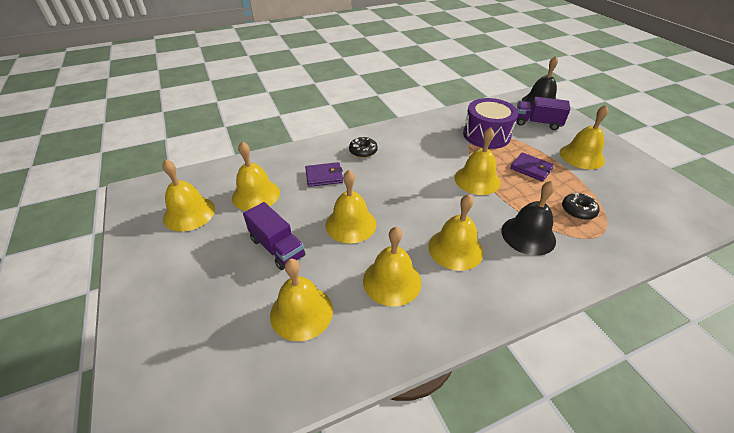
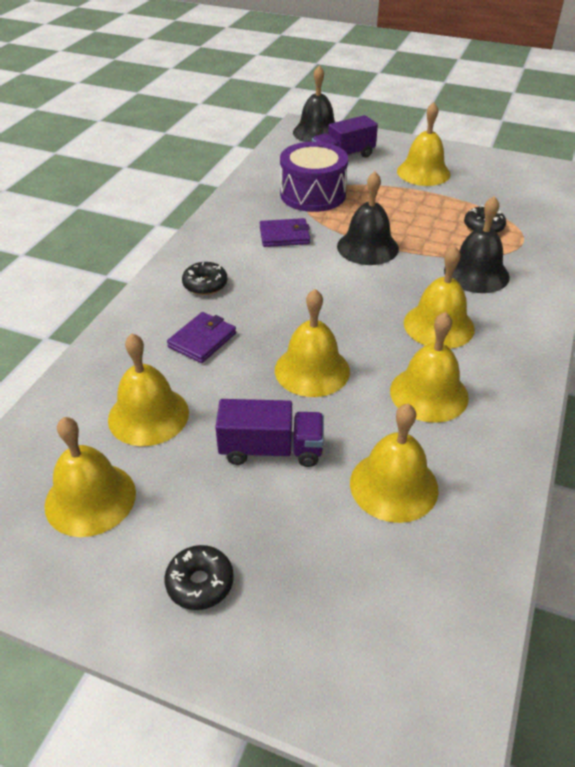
camera: 45 degrees left, 0 degrees up
yellow bell [455,127,501,195] -> black bell [337,171,399,265]
purple wallet [510,152,554,182] -> purple wallet moved to [260,218,310,247]
none -> black donut [164,545,234,610]

